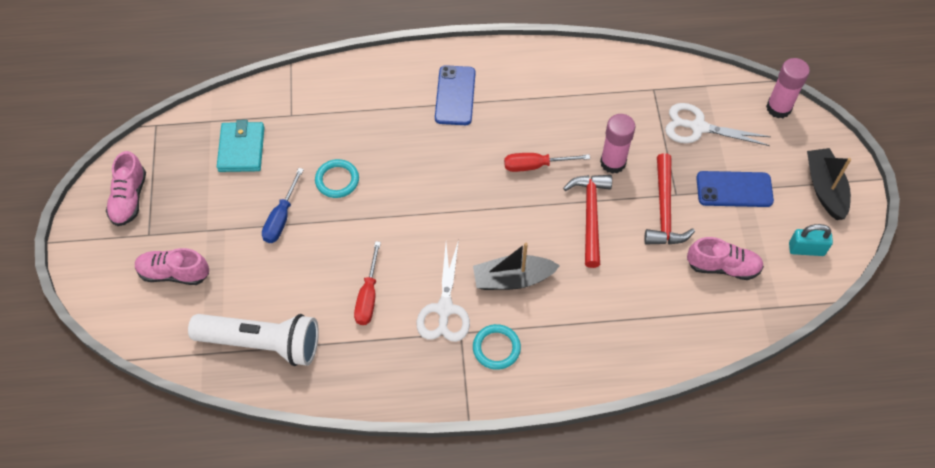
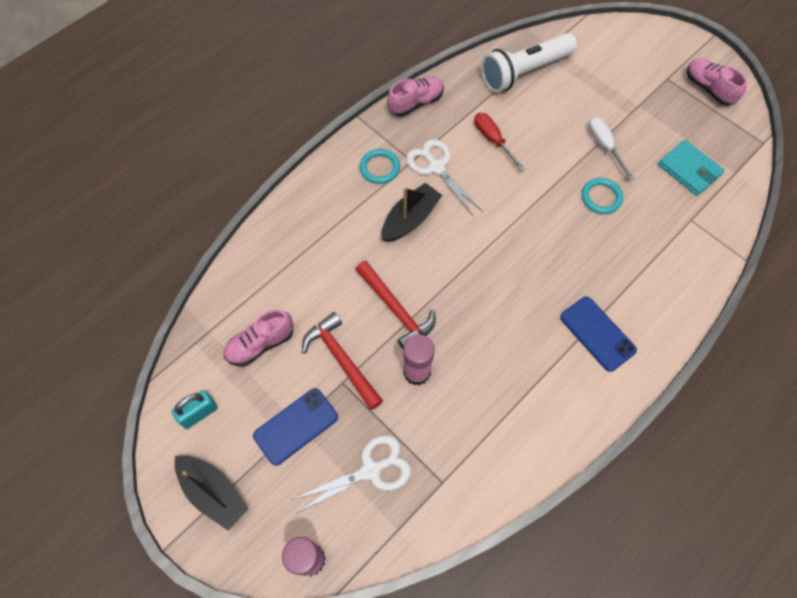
camera: 140 degrees right, 5 degrees up
pink shoe [135,248,209,285] -> pink shoe moved to [387,77,444,116]
blue screwdriver [262,168,304,243] -> white screwdriver [588,117,634,181]
red screwdriver [504,153,590,172] -> none

